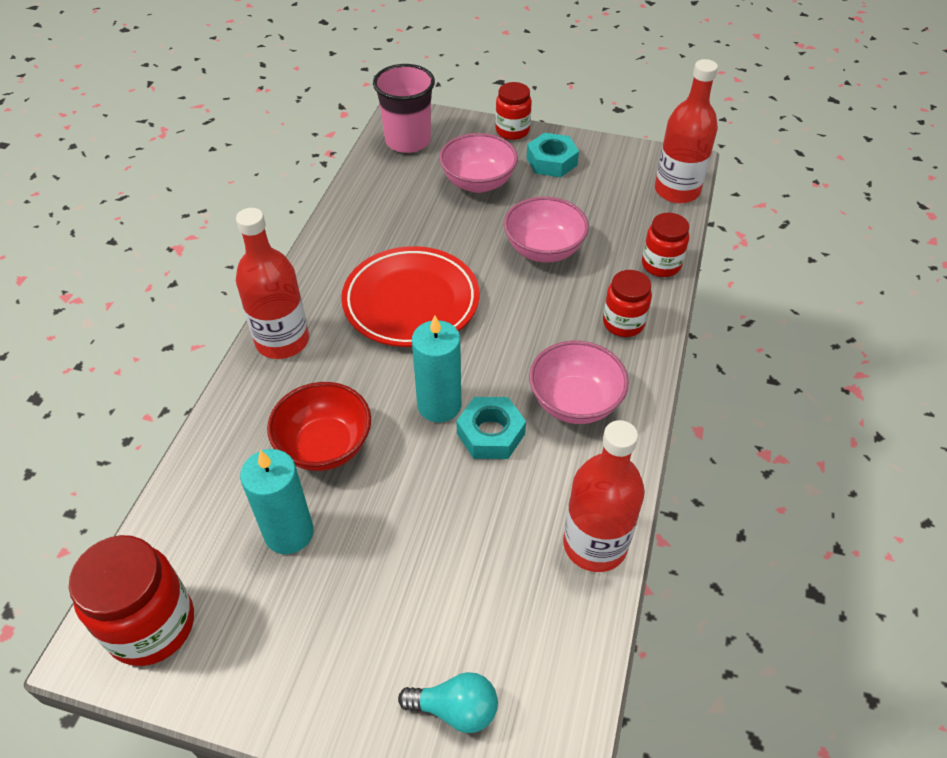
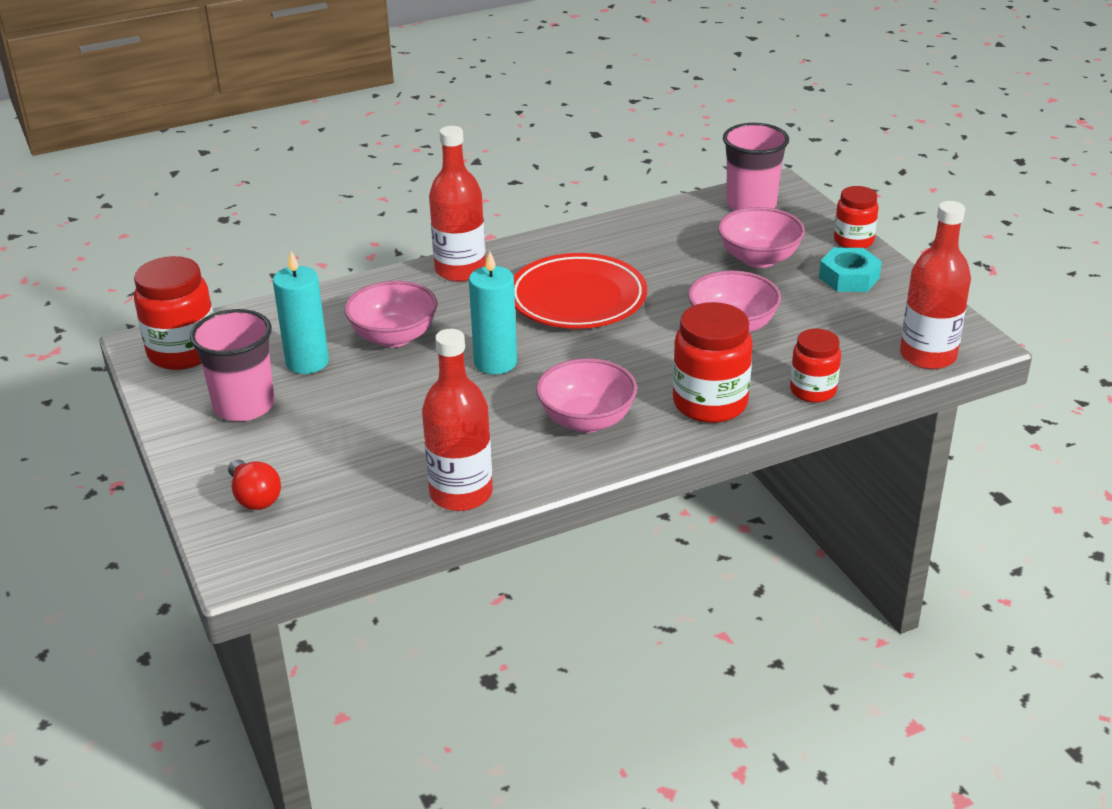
camera: 50 degrees right, 15 degrees down
red bowl [267,382,371,471] -> pink bowl [345,281,437,347]
turquoise light bulb [398,672,498,733] -> red light bulb [228,459,281,510]
turquoise nut [456,397,526,459] -> none
red jar [603,270,652,337] -> red jar [673,302,753,423], size x1.60
none -> pink cup [190,309,274,421]

